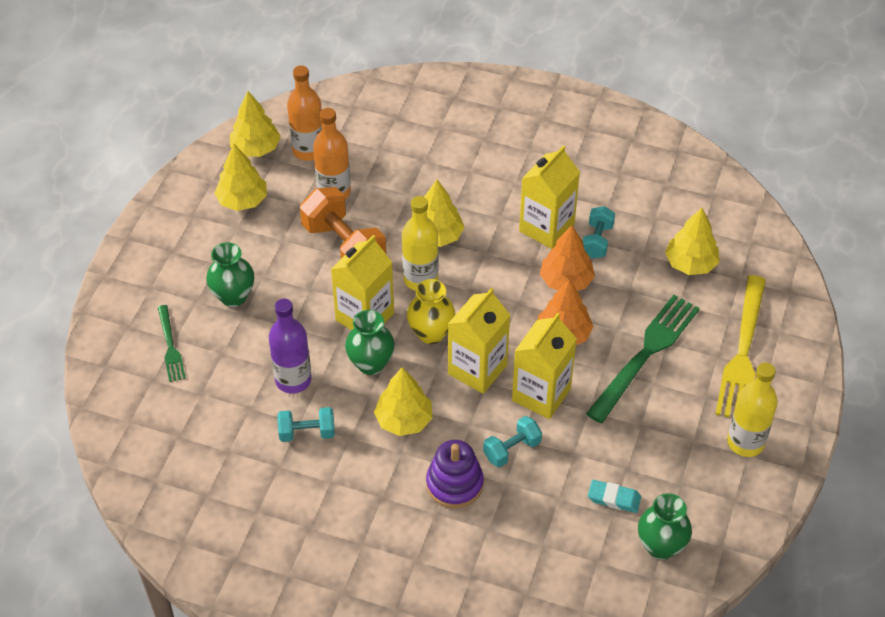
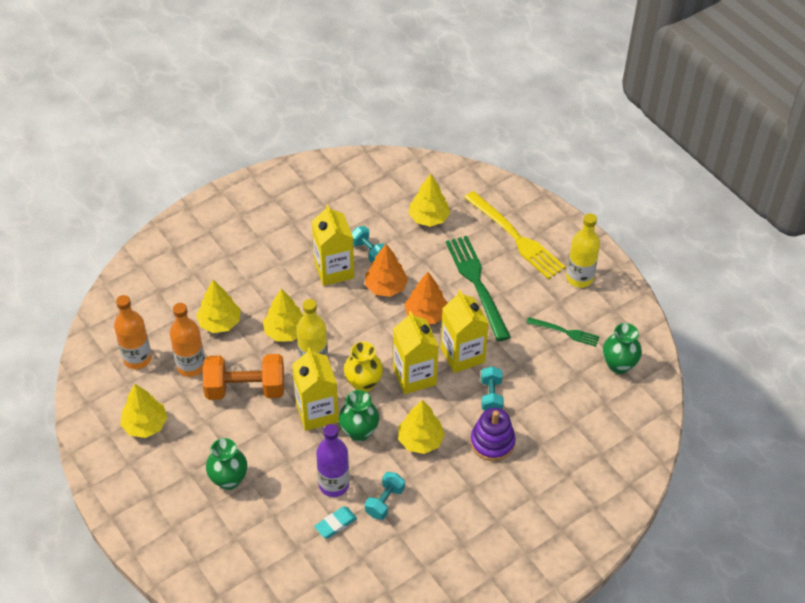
camera: 55 degrees left, 0 degrees up
green fork [158,305,186,382] -> green fork moved to [526,317,600,347]
yellow tree [230,91,281,157] -> yellow tree moved to [196,280,241,333]
turquoise eraser [588,480,641,513] -> turquoise eraser moved to [314,507,357,538]

